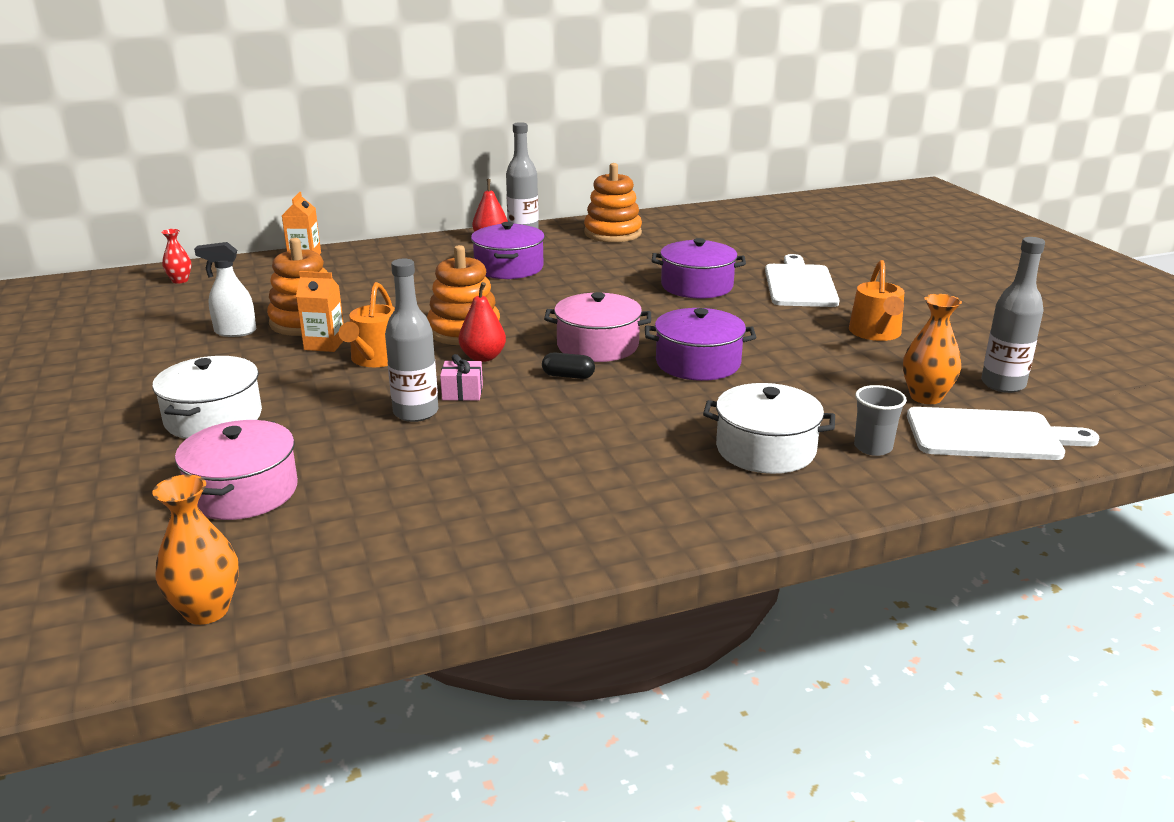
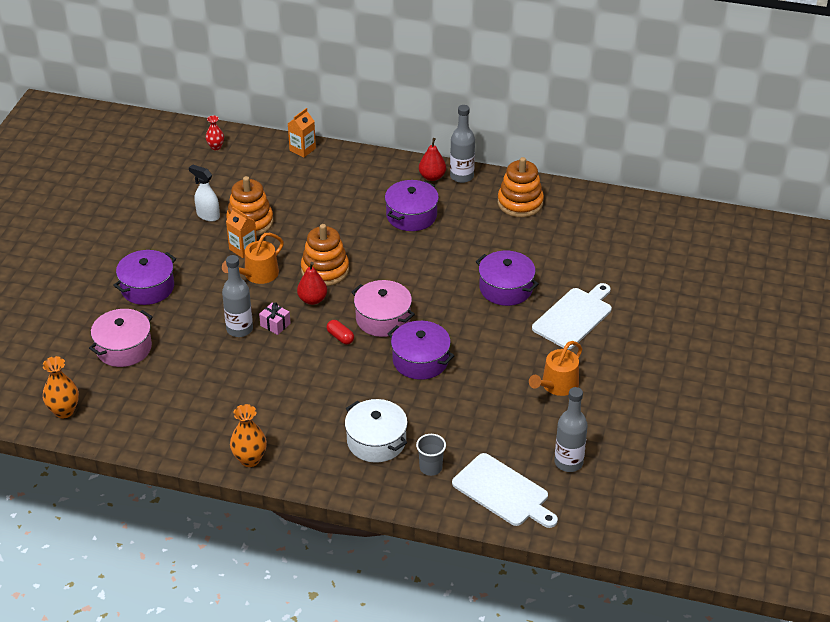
camera: 35 degrees right, 15 degrees up
white pot [152,356,262,439] -> purple pot [113,250,176,305]
black capsule [542,352,595,379] -> red capsule [327,320,354,344]
orange vase [903,294,962,404] -> orange vase moved to [230,404,267,467]

